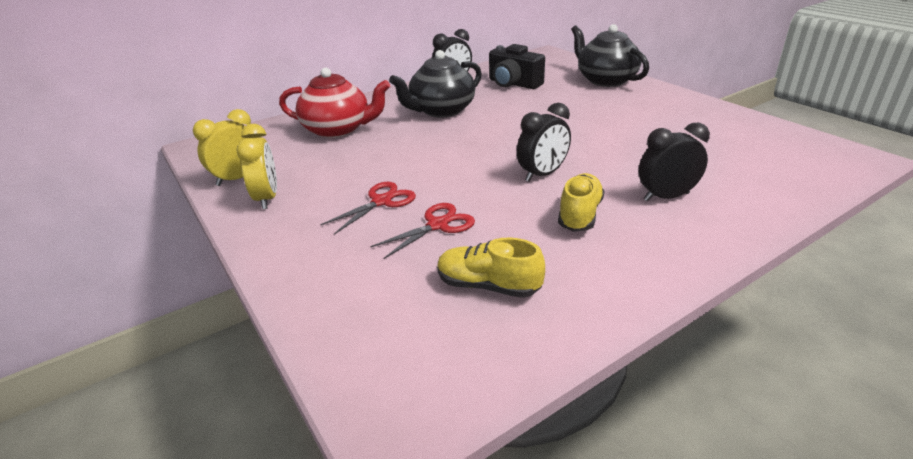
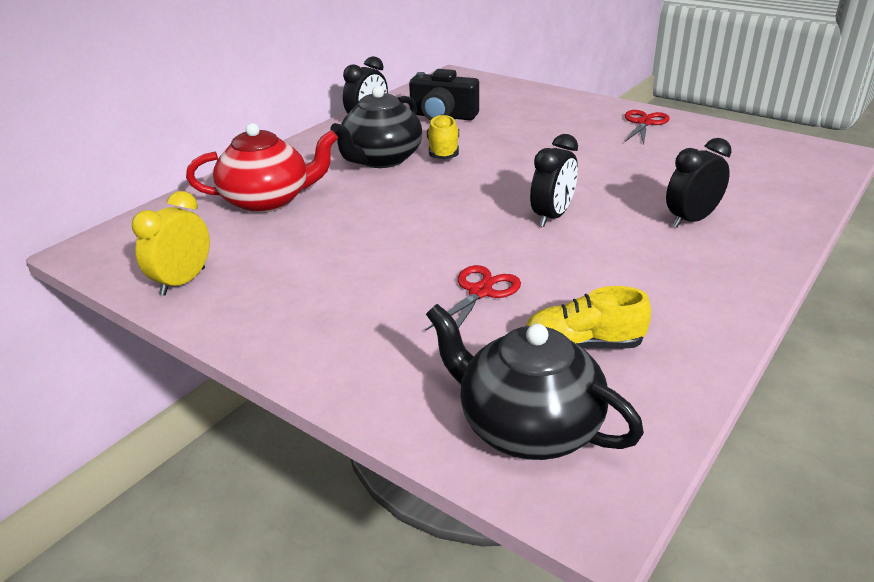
camera: 20 degrees left, 0 degrees up
yellow clock [236,124,277,209] -> none
red scissors [320,182,416,234] -> red scissors moved to [625,110,670,144]
yellow shoe [558,173,604,232] -> yellow shoe moved to [427,114,459,159]
black teapot [571,24,649,87] -> black teapot moved to [426,304,644,460]

